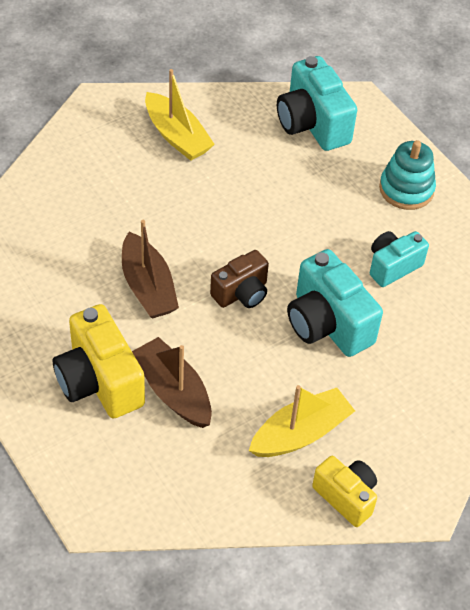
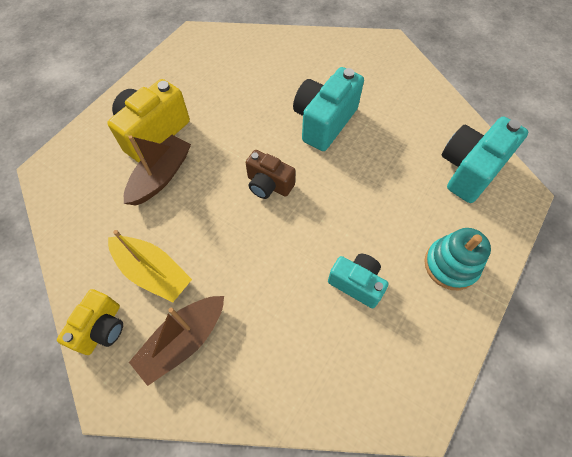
camera: 70 degrees right, 10 degrees up
brown boat [122,220,179,319] -> brown boat moved to [129,296,224,386]
yellow boat [145,69,215,161] -> none
turquoise camera [287,249,383,357] -> turquoise camera moved to [293,67,364,151]

